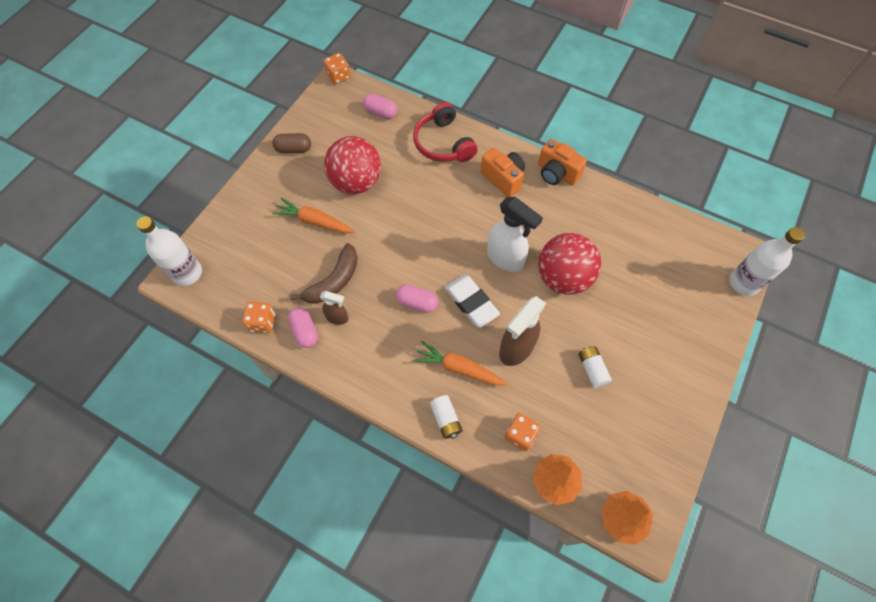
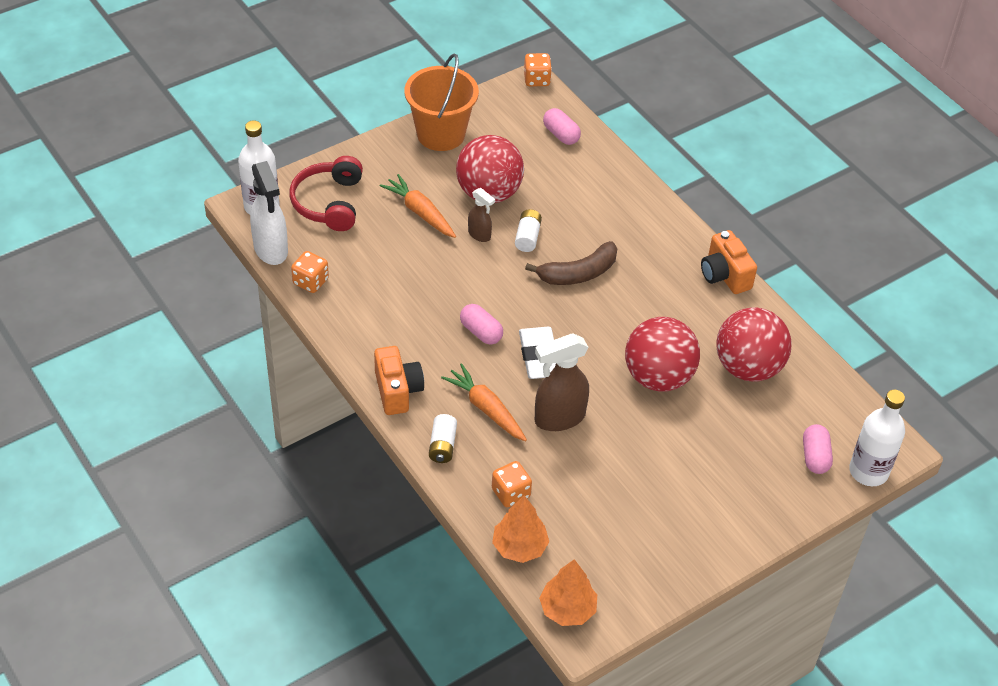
camera: 25 degrees right, 15 degrees down
brown capsule [272,133,311,153] -> orange bucket [405,53,479,151]
pink capsule [288,307,318,348] -> pink capsule moved to [803,424,833,474]
brown banana [290,243,358,304] -> brown banana moved to [525,241,617,285]
brown spray bottle [320,291,349,325] -> brown spray bottle moved to [468,188,495,242]
red headphones [413,102,478,162] -> red headphones moved to [290,156,363,231]
orange camera [480,148,525,197] -> orange camera moved to [374,346,424,415]
white spray bottle [487,197,543,272] -> white spray bottle moved to [250,161,288,265]
white battery [578,346,612,388] -> white battery moved to [515,209,542,252]
none -> red ball [717,307,791,382]

